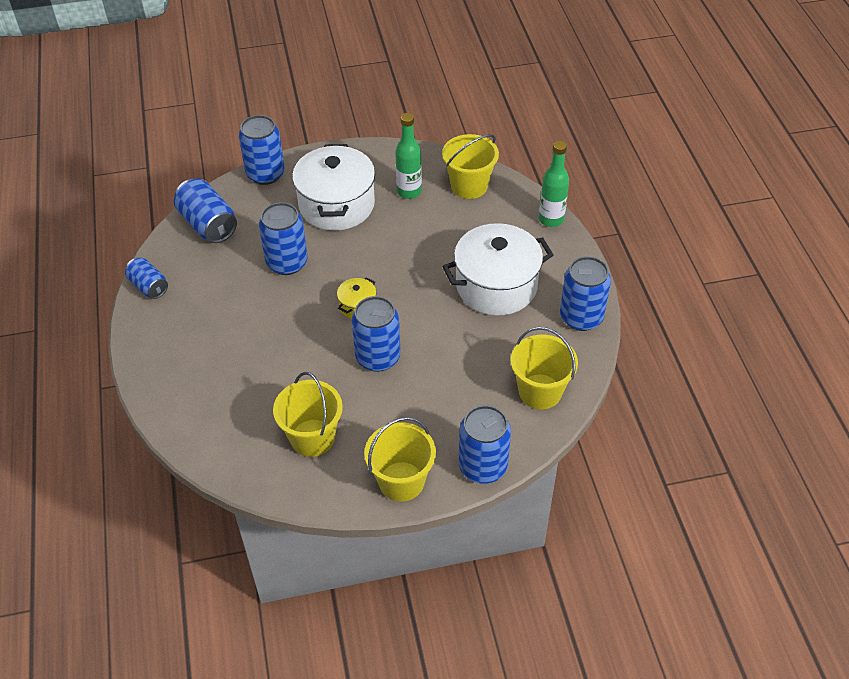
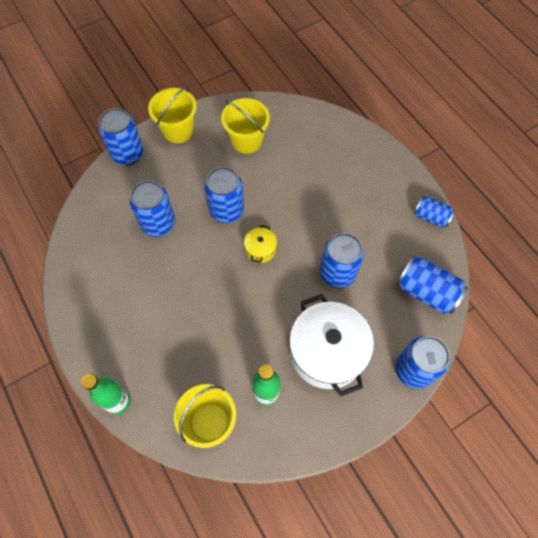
camera: 160 degrees right, 15 degrees up
white pot [442,223,553,315] -> none
yellow bucket [511,327,578,409] -> none
blue can [560,256,611,331] -> blue can moved to [129,180,175,237]

